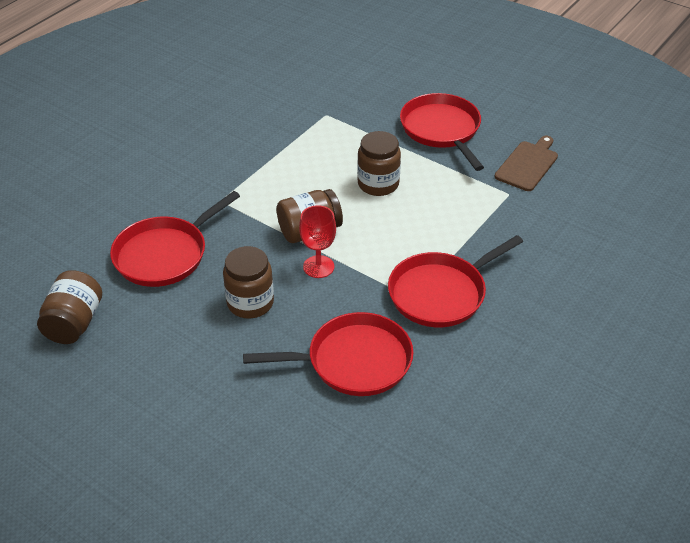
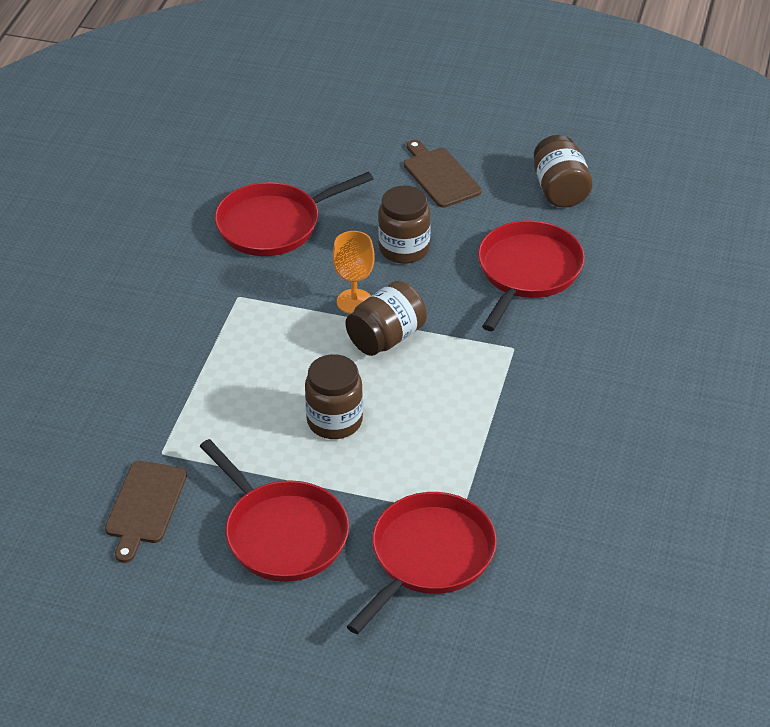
camera: 160 degrees right, 0 degrees up
red goblet [299,205,336,278] -> orange goblet [333,231,375,314]
red pan [388,235,523,327] -> red pan moved to [347,492,497,634]
none -> brown cutting board [404,140,481,208]

